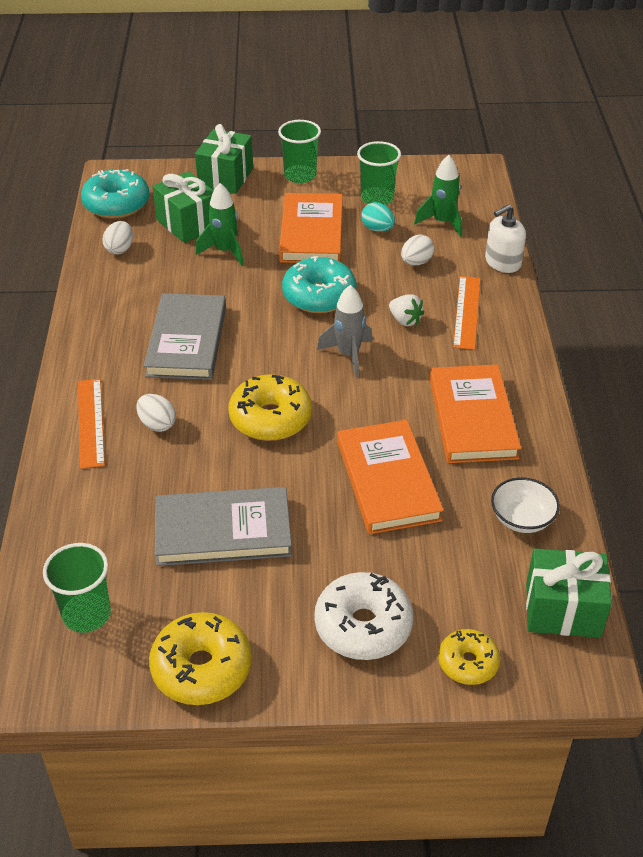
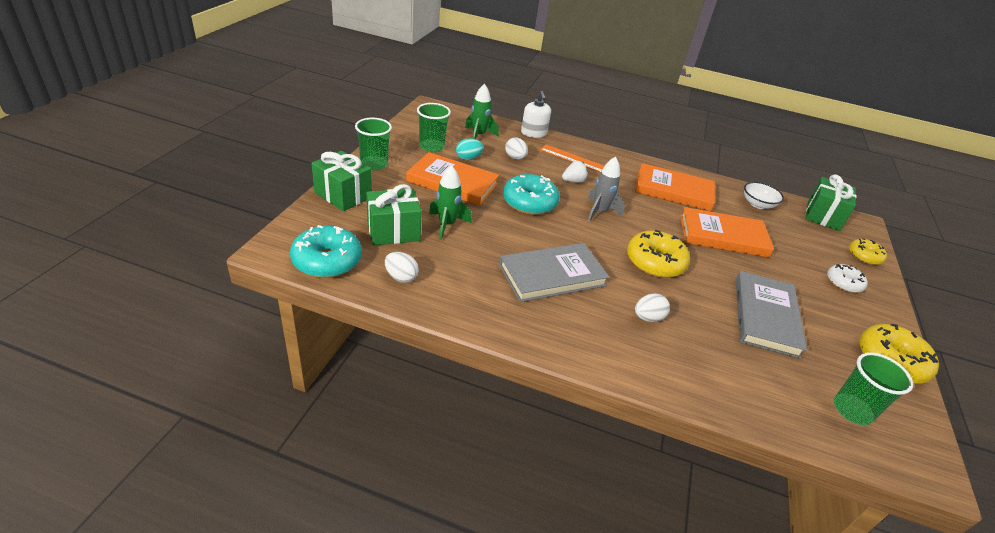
camera: 75 degrees left, 5 degrees down
orange ruler [78,379,105,469] -> none
grey book [144,293,226,380] -> grey book turned 45 degrees counterclockwise [499,243,609,302]
white donut [314,572,413,660] -> white donut [827,264,868,293], size x0.61

